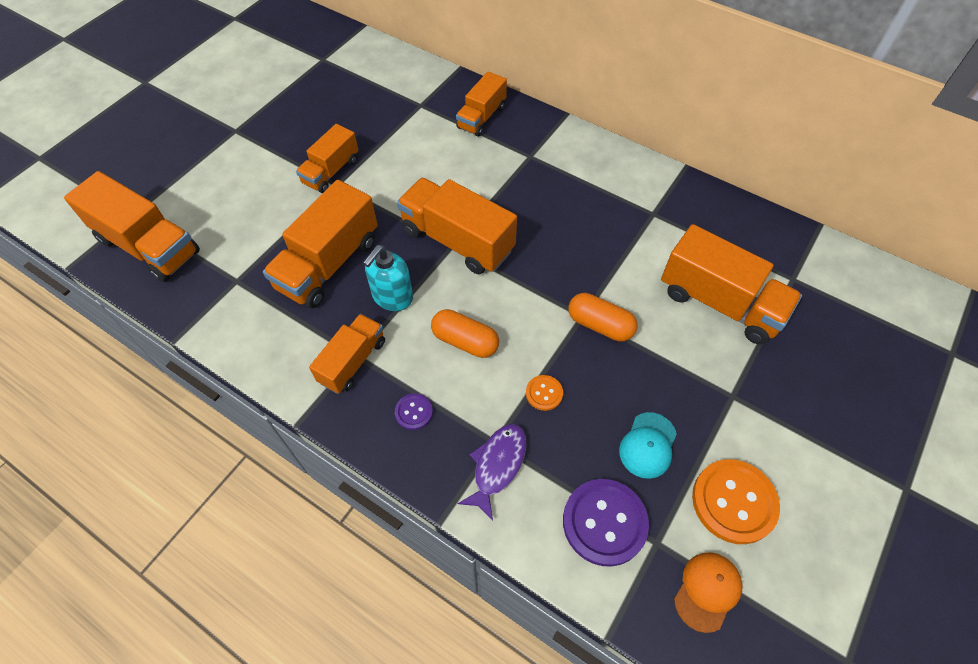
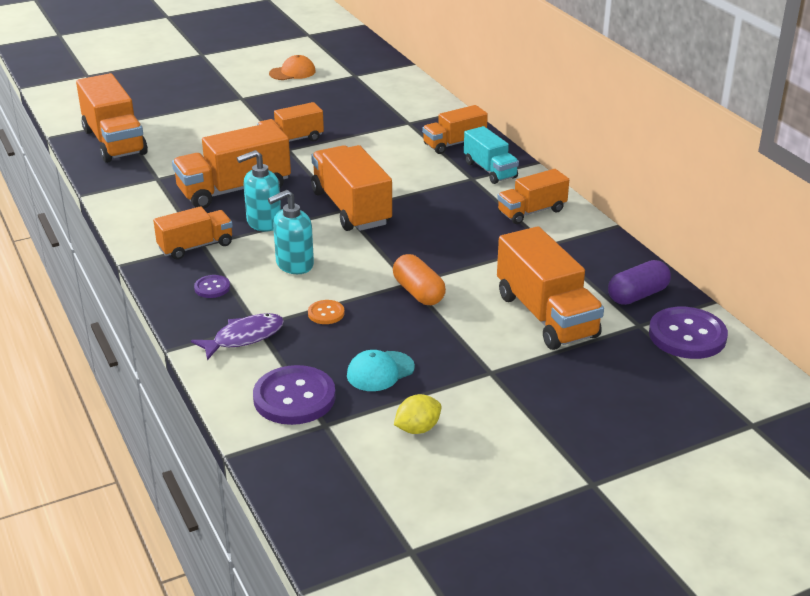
camera: 30 degrees right, 25 degrees down
orange capsule [431,309,499,358] -> turquoise soap dispenser [268,190,314,274]
orange cap [674,552,742,633] -> orange cap moved to [269,55,316,80]
orange button [692,459,780,544] -> yellow lemon [394,394,441,434]
none -> turquoise truck [464,126,519,184]
none -> orange truck [497,169,569,224]
none -> purple capsule [608,260,671,305]
none -> purple button [649,307,728,359]

